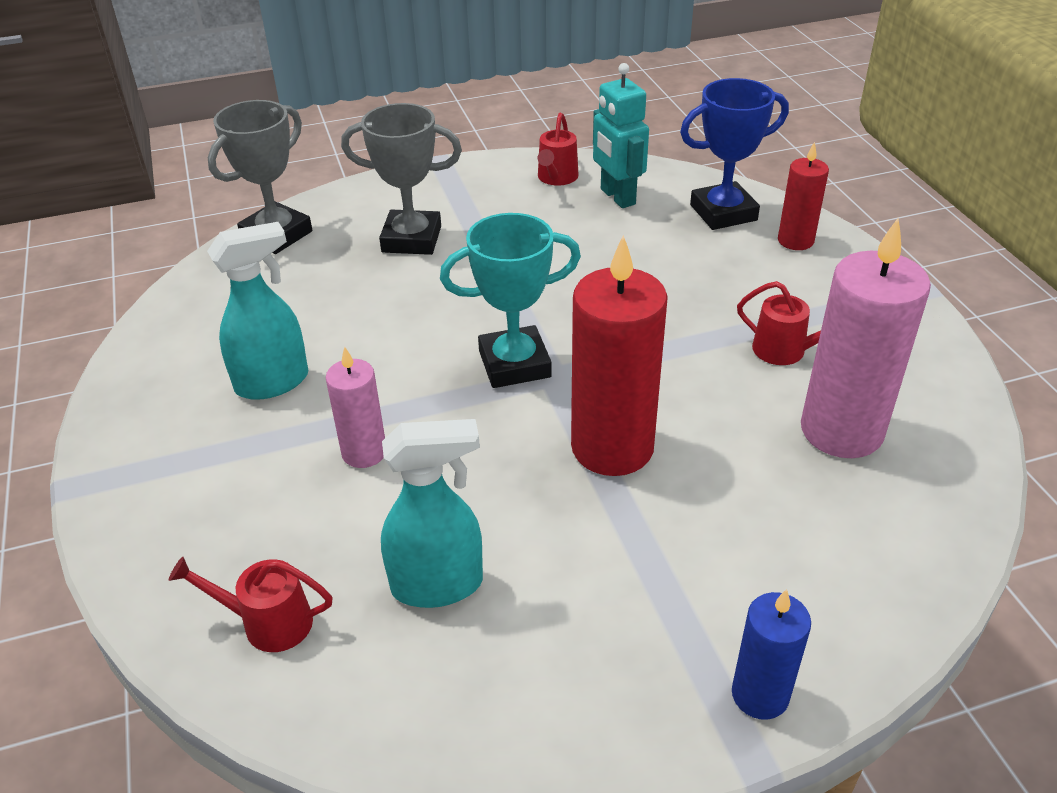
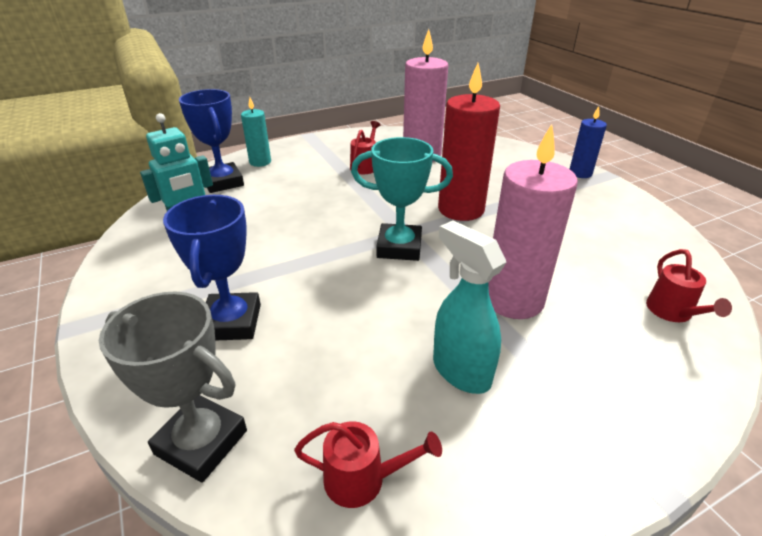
camera: 100 degrees left, 5 degrees down
pink candle [326,347,385,468] -> pink candle [488,124,578,319], size x1.82
grey trophy [341,103,462,255] -> blue trophy [163,195,261,341]
turquoise spray bottle [381,419,483,608] -> none
turquoise trophy [440,213,581,388] -> turquoise trophy turned 60 degrees counterclockwise [351,137,453,261]
red watering can [538,113,579,186] -> red watering can moved to [294,421,442,508]
red candle [778,142,829,250] -> turquoise candle [241,97,271,167]

